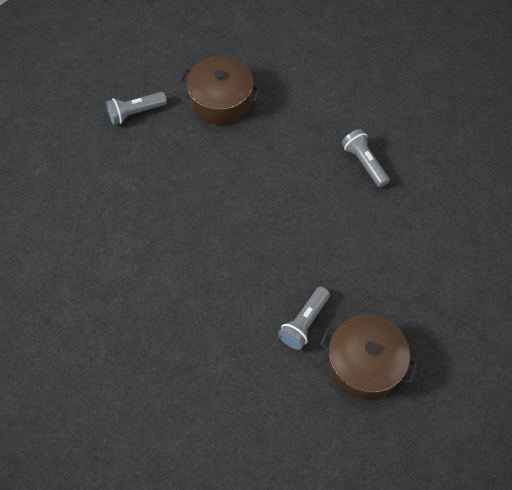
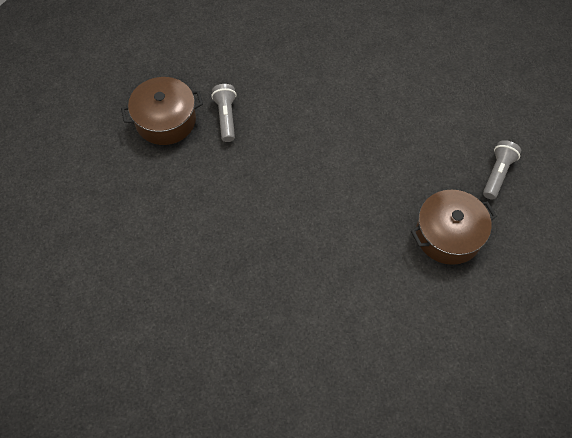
camera: 140 degrees right, 0 degrees up
grey flashlight [342,129,390,187] -> none

